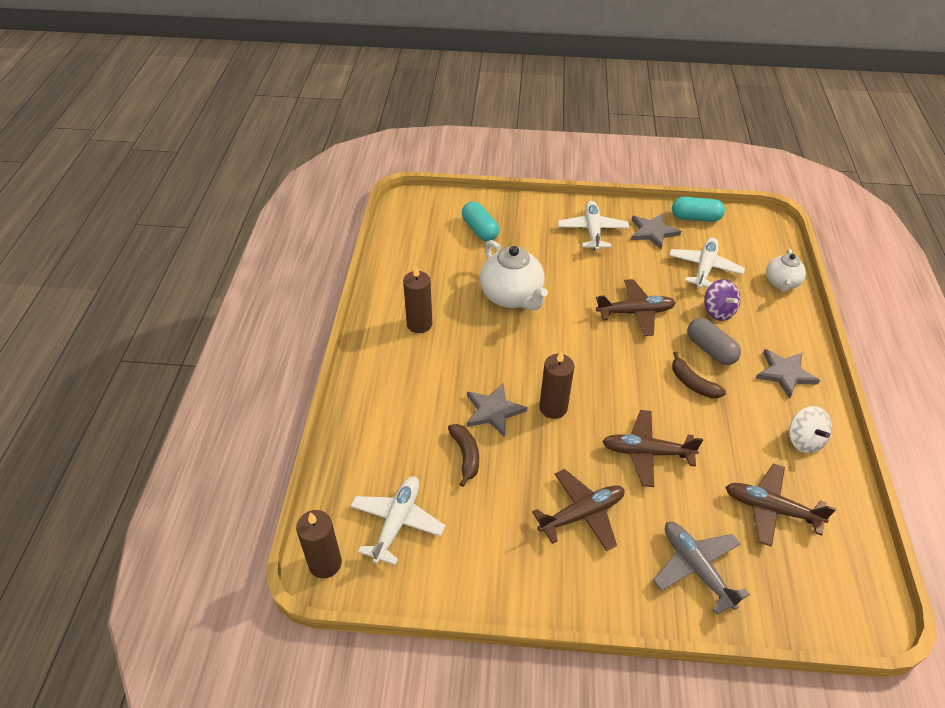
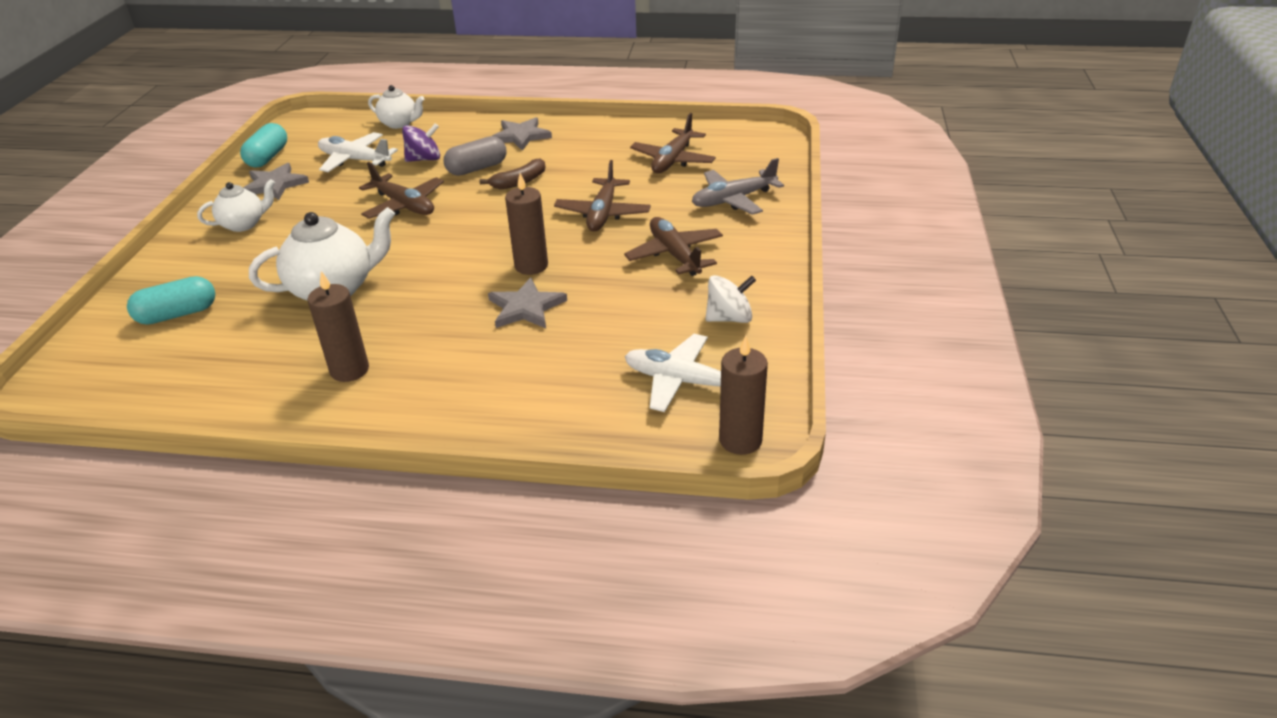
camera: 85 degrees left, 10 degrees down
brown banana [448,424,479,487] -> none
white plane [558,201,629,251] -> white teapot [197,179,275,232]
brown plane [596,279,676,336] -> brown plane turned 135 degrees clockwise [359,162,444,219]
white spinning top [789,406,832,453] -> white spinning top moved to [705,275,756,323]

